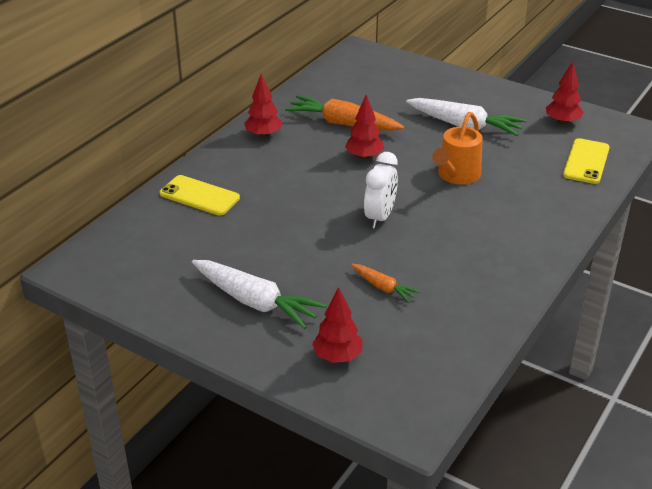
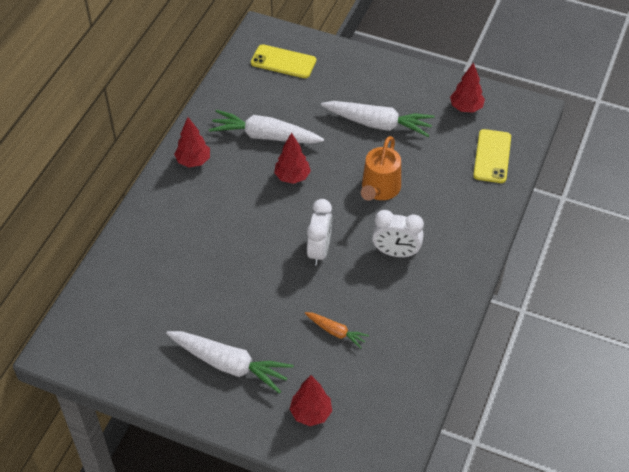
camera: 10 degrees left, 15 degrees up
yellow phone [160,175,240,215] -> yellow phone moved to [251,44,316,78]
orange carrot [285,95,404,131] -> white carrot [209,110,324,144]
none -> white clock [372,210,424,257]

